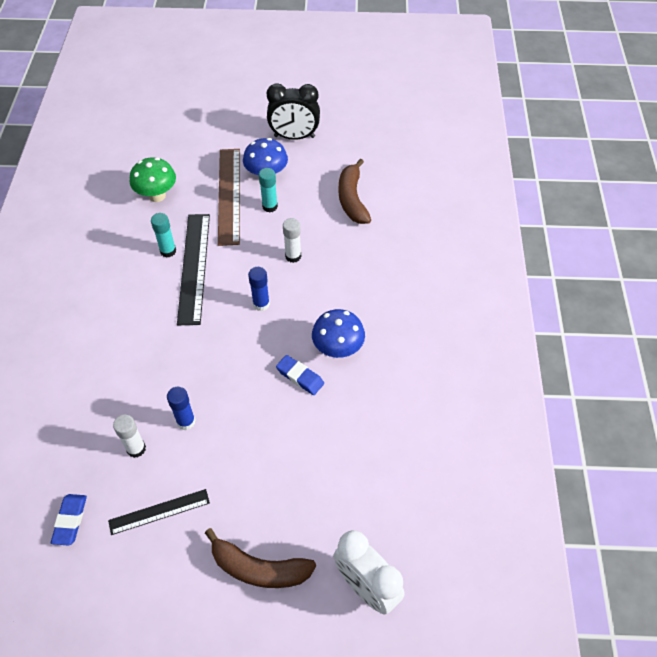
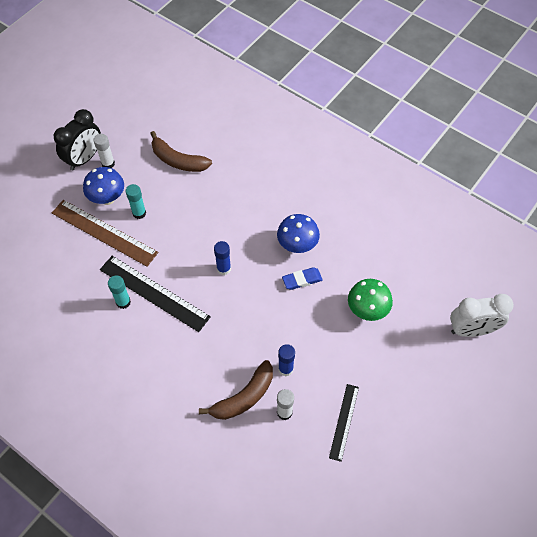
camera: 55 degrees left, 5 degrees up
blue eraser [51,494,87,546] -> none
green mushroom [130,157,176,202] -> green mushroom moved to [348,279,393,321]
brown banana [205,528,316,588] -> brown banana moved to [199,360,273,420]
white glue stick [283,218,301,263] -> white glue stick moved to [94,134,115,168]

